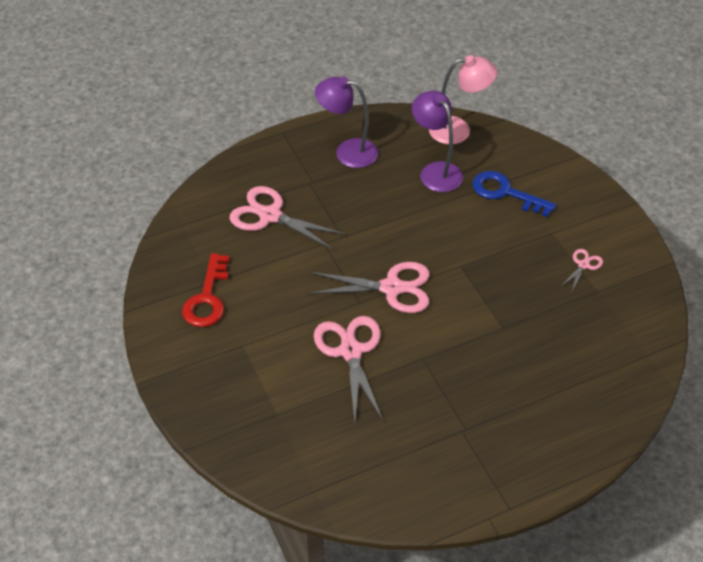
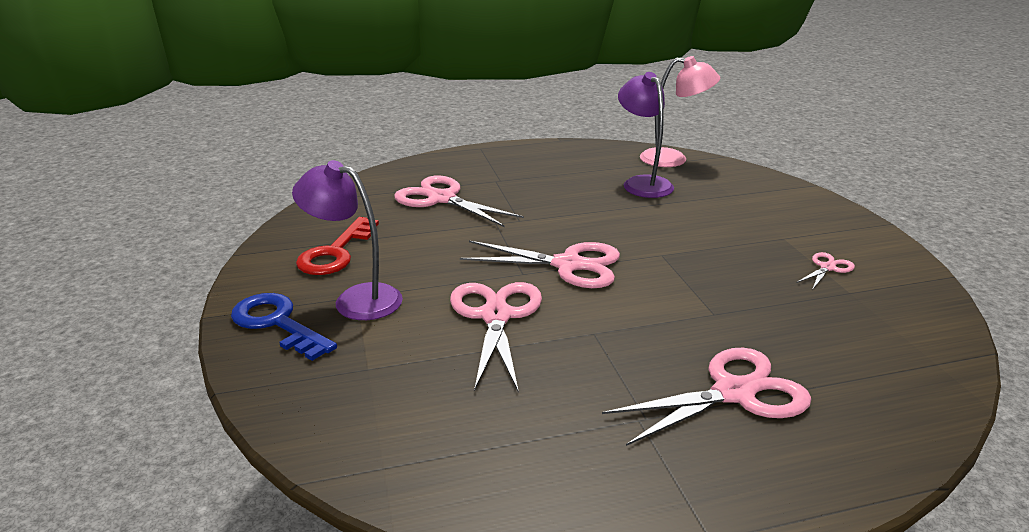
camera: 10 degrees right, 20 degrees down
purple lamp [315,76,378,168] -> purple lamp moved to [292,160,403,320]
blue key [472,171,556,217] -> blue key moved to [231,293,337,361]
none -> pink scissors [602,348,811,446]

